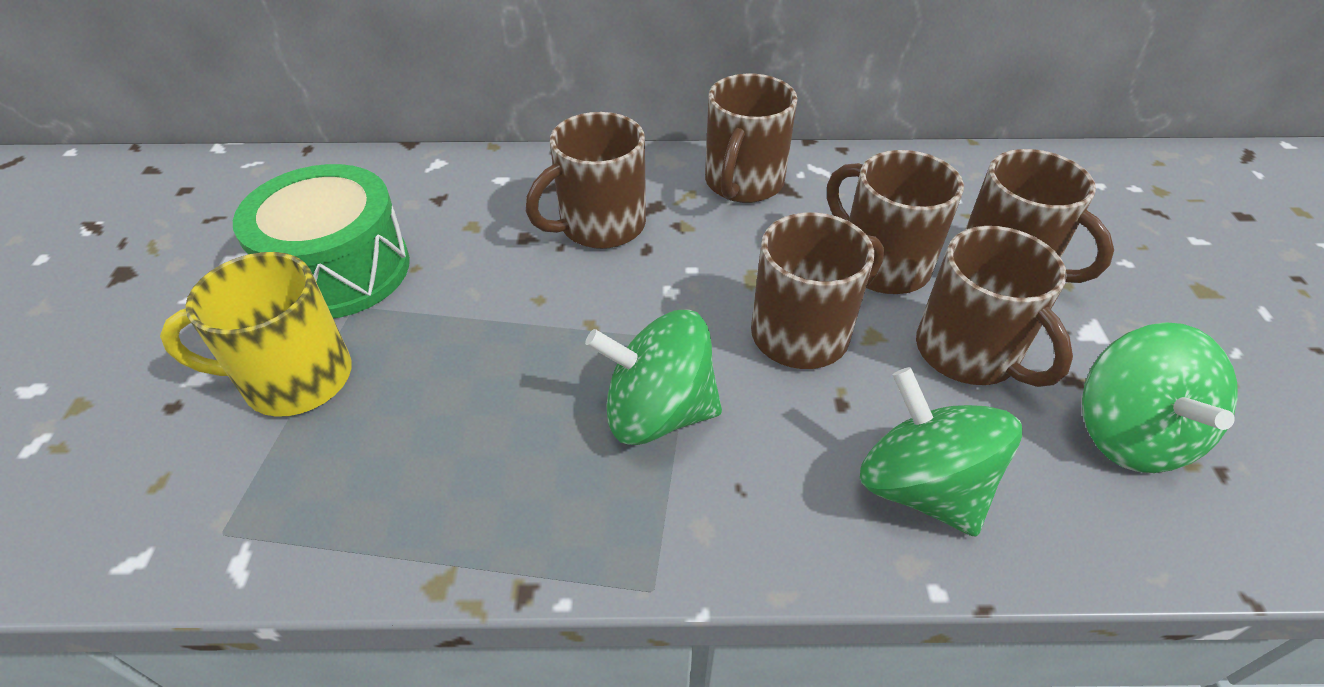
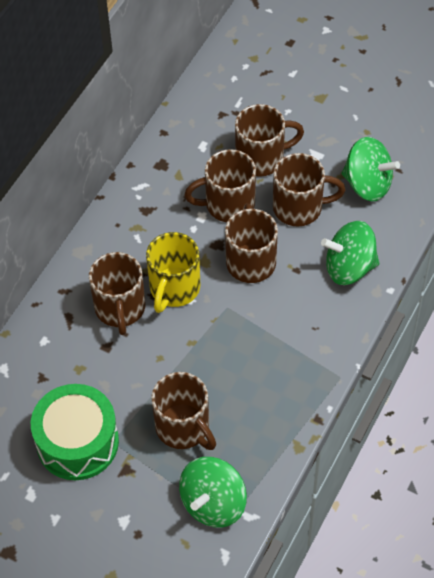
camera: 60 degrees left, 10 degrees up
yellow mug [160,252,352,417] -> yellow mug moved to [146,232,200,313]
green spinning top [585,310,722,445] -> green spinning top moved to [179,457,247,528]
brown mug [705,74,797,203] -> brown mug moved to [151,372,216,450]

